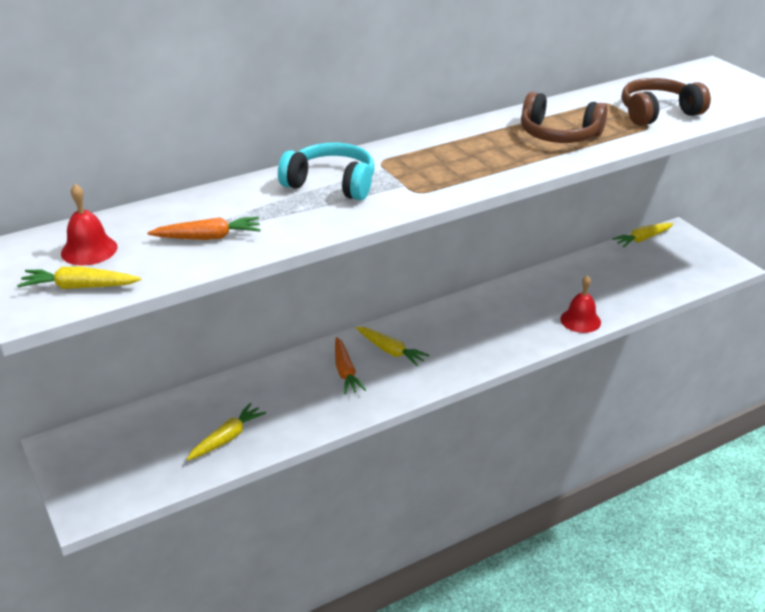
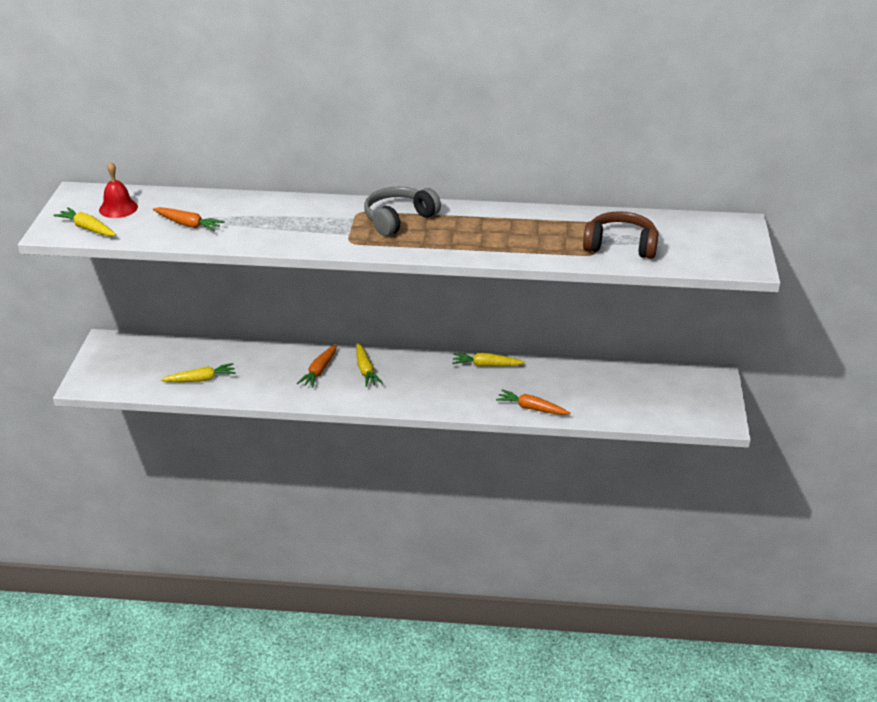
camera: 35 degrees right, 0 degrees up
turquoise headphones [278,142,374,200] -> none
brown headphones [521,92,607,143] -> none
red bell [560,275,601,333] -> orange carrot [496,389,570,415]
yellow carrot [612,223,673,247] -> yellow carrot moved to [452,353,525,366]
none -> grey headphones [364,187,441,236]

